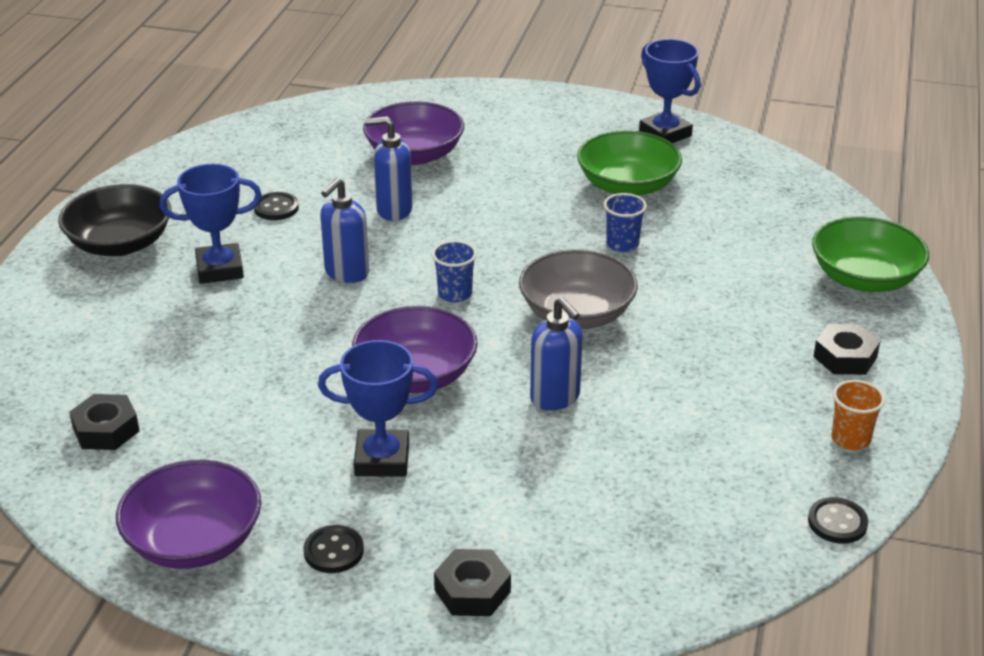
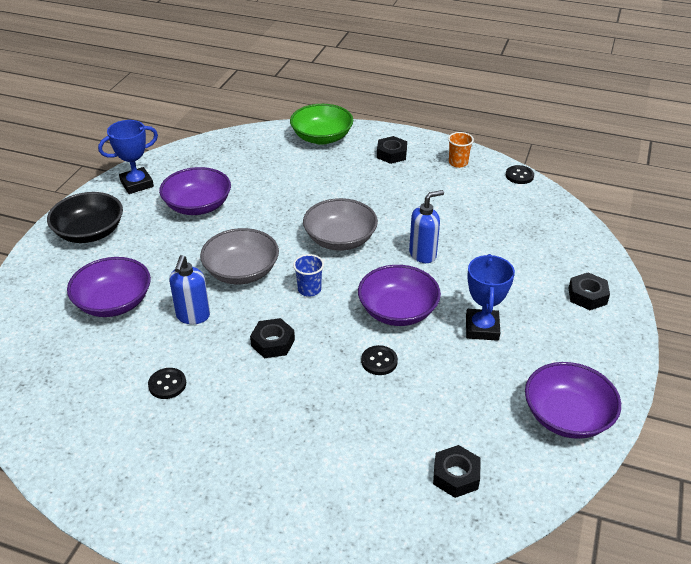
camera: 85 degrees left, 5 degrees up
black bowl [58,184,171,256] -> black bowl moved to [47,192,123,243]
blue trophy [160,164,262,284] -> none
black button [303,525,364,573] -> black button moved to [361,345,398,375]
blue soap dispenser [320,178,369,283] -> black nut [250,318,295,358]
green bowl [577,130,682,196] -> purple bowl [159,167,231,215]
blue cup [604,193,647,252] -> none
none -> grey bowl [200,228,279,284]

